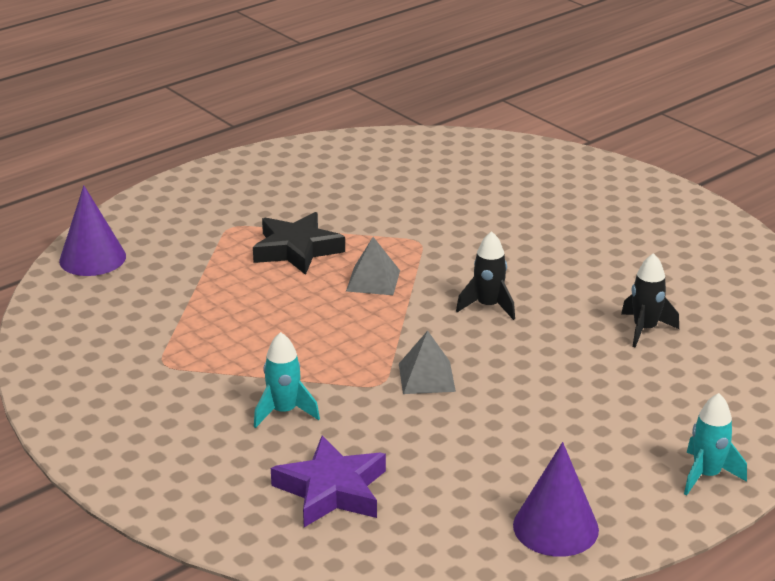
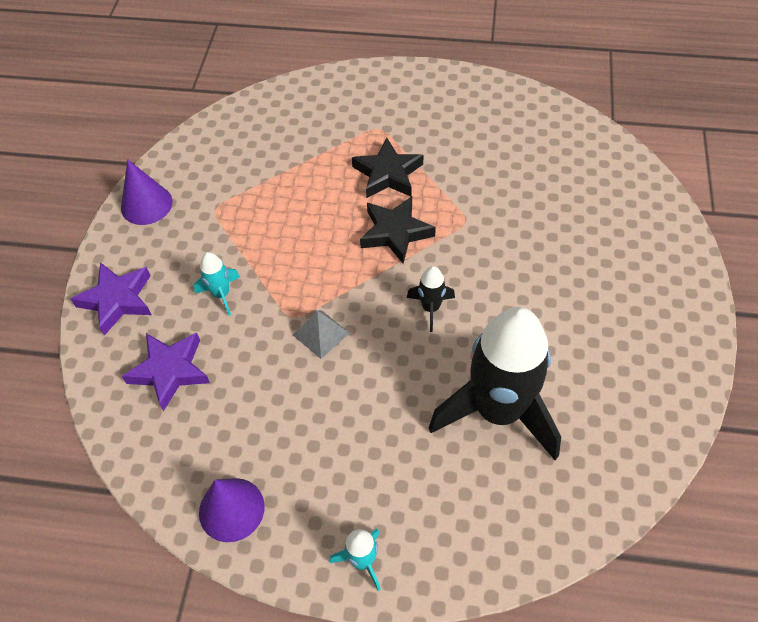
camera: 50 degrees right, 25 degrees up
purple cone [59,185,126,276] -> purple cone moved to [121,159,173,225]
grey pyramid [346,237,400,295] -> black star [360,196,436,264]
black rocket [621,253,679,348] -> black rocket [429,307,561,460], size x2.43
none -> purple star [71,262,151,336]

